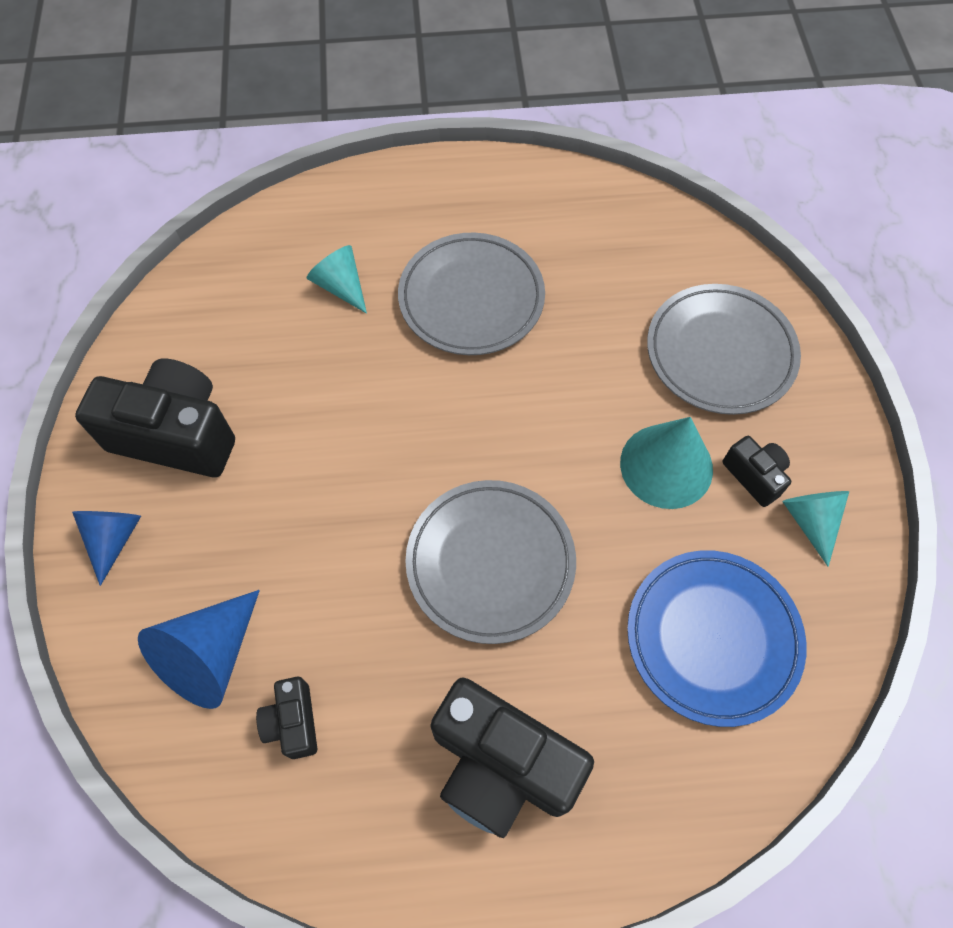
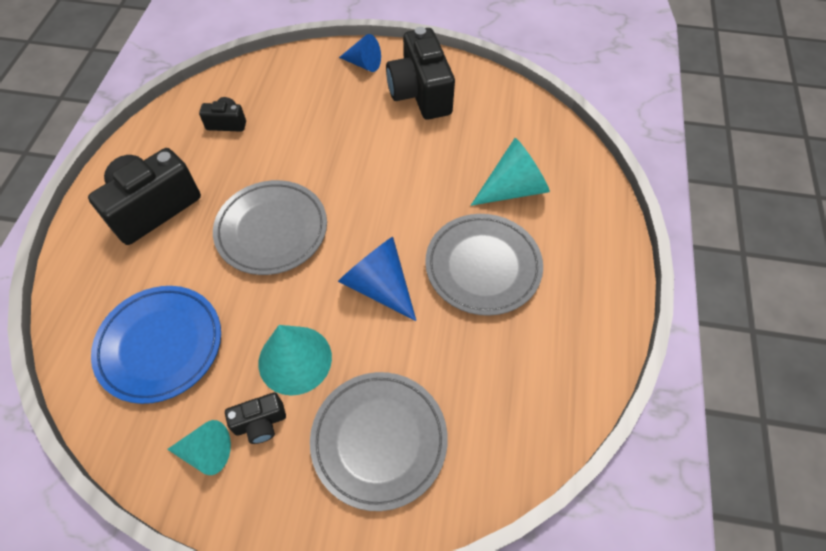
camera: 105 degrees right, 5 degrees down
black camera [75,359,235,477] -> black camera turned 135 degrees clockwise [386,27,455,120]
blue cone [138,590,260,709] -> blue cone moved to [338,237,416,321]
turquoise cone [307,245,367,314] -> turquoise cone [471,138,550,206], size x1.54

